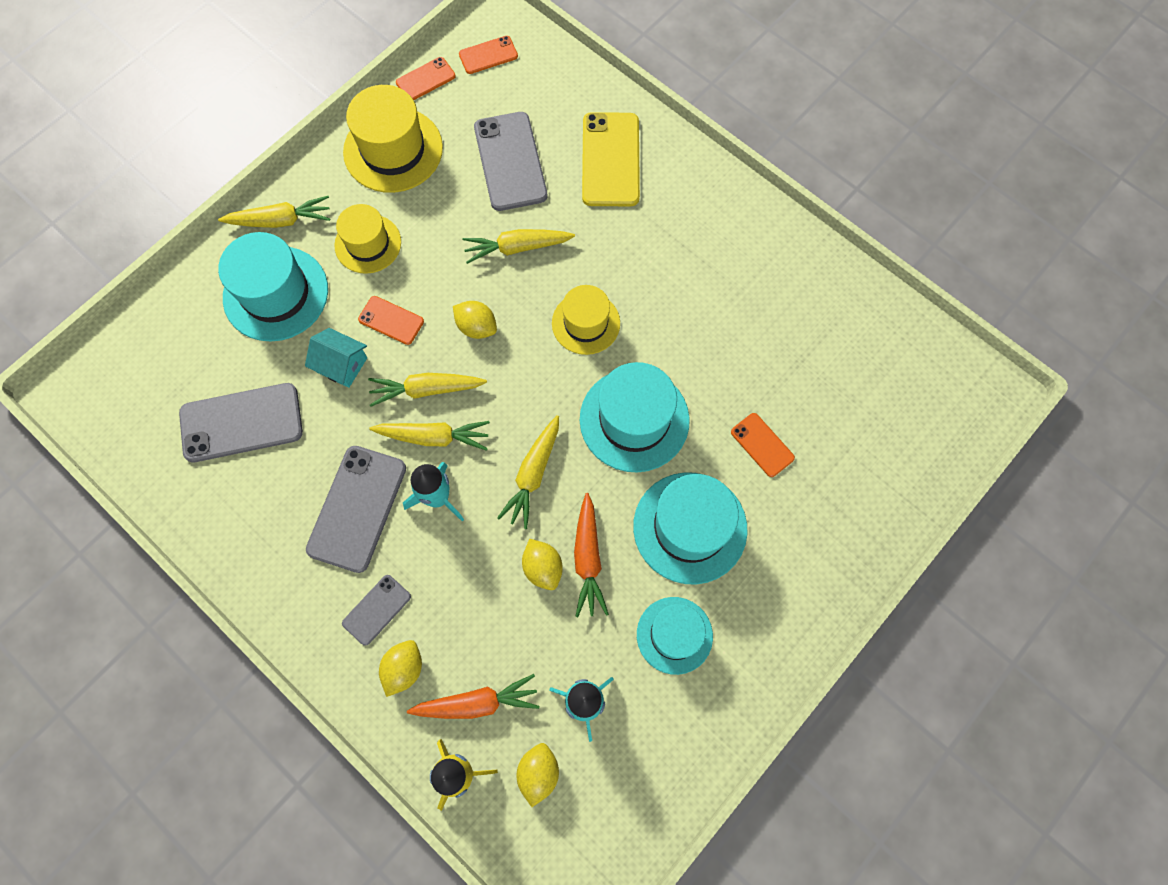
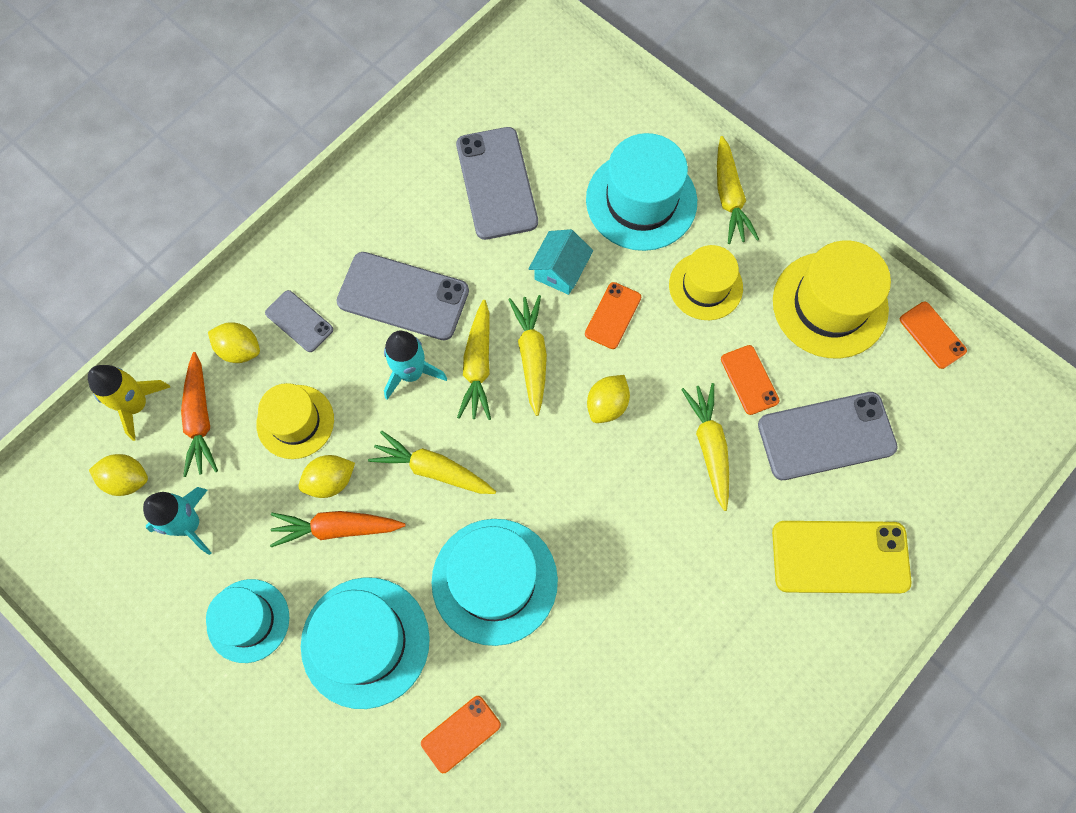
camera: 90 degrees right, 0 degrees up
orange phone [459,36,518,74] -> orange phone moved to [721,345,779,415]
yellow hat [552,285,620,355] -> yellow hat moved to [256,383,334,459]

